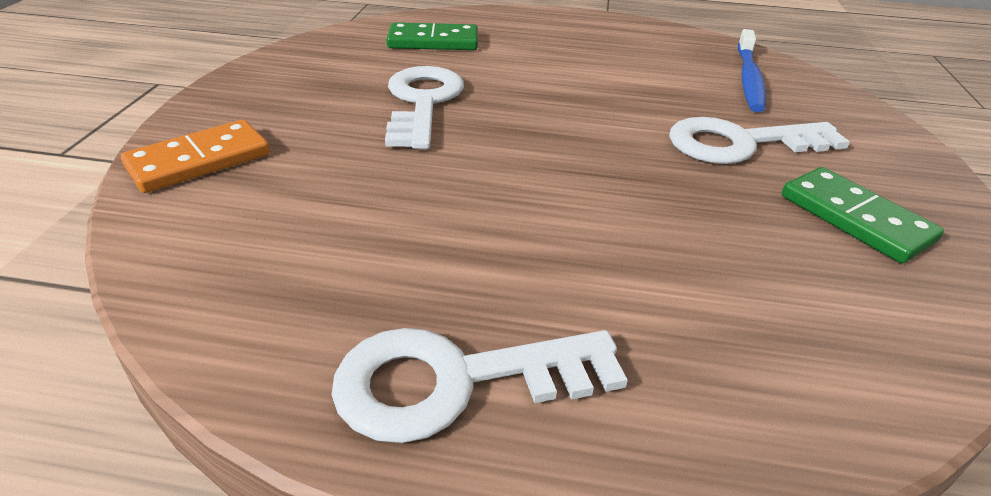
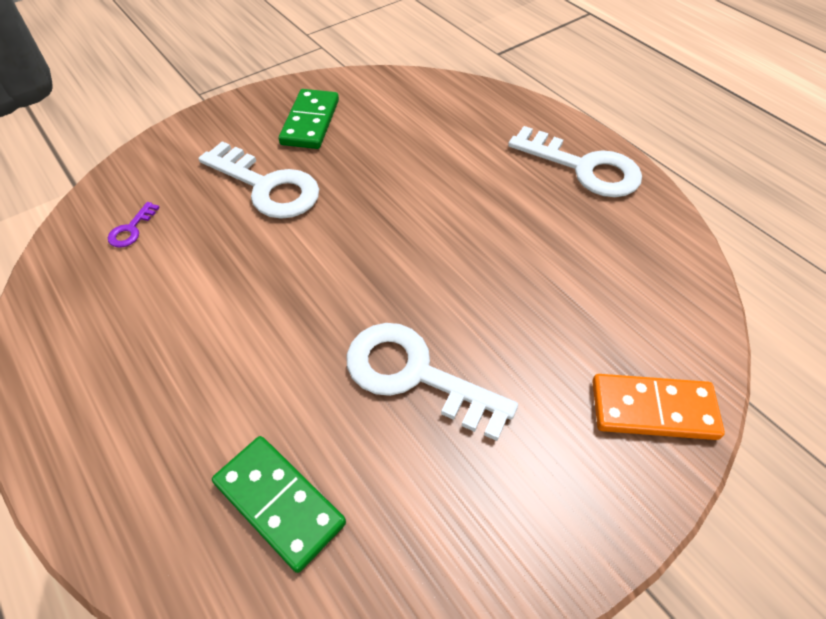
camera: 135 degrees left, 15 degrees up
white key [385,66,464,149] -> white key turned 75 degrees clockwise [347,323,518,441]
blue toothbrush [738,29,766,112] -> purple key [108,202,160,248]

